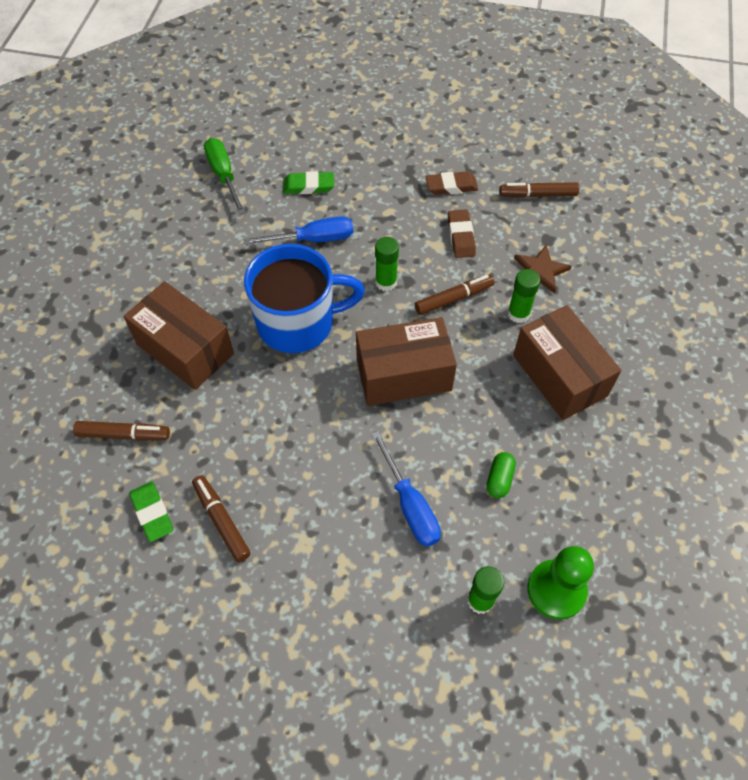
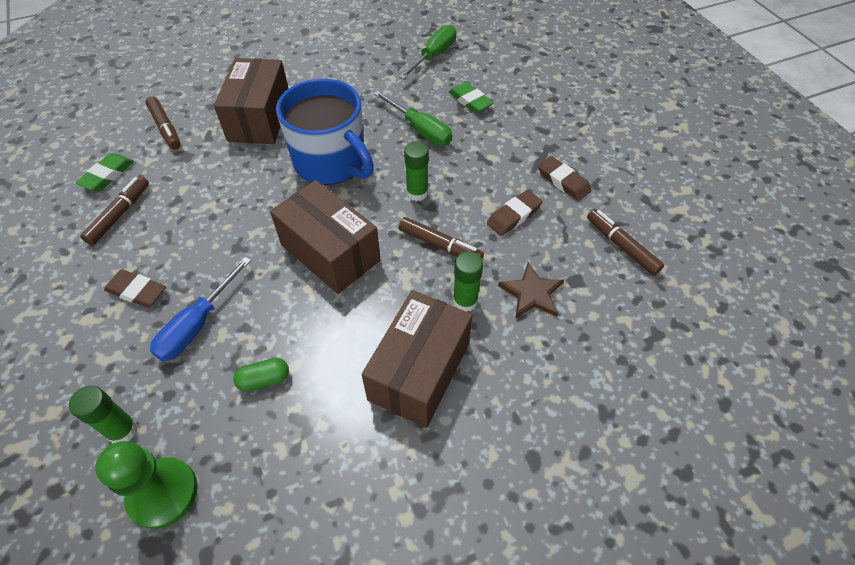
camera: 55 degrees right, 5 degrees down
blue screwdriver [244,216,353,245] -> green screwdriver [373,91,453,146]
none -> brown eraser [104,269,166,308]

